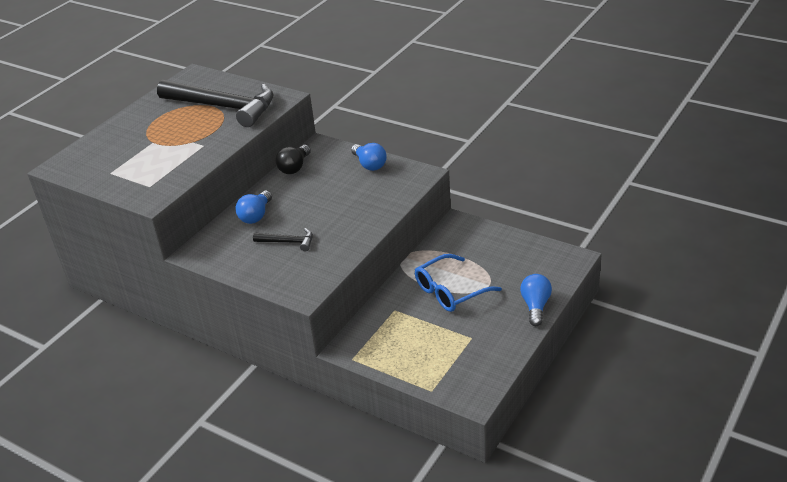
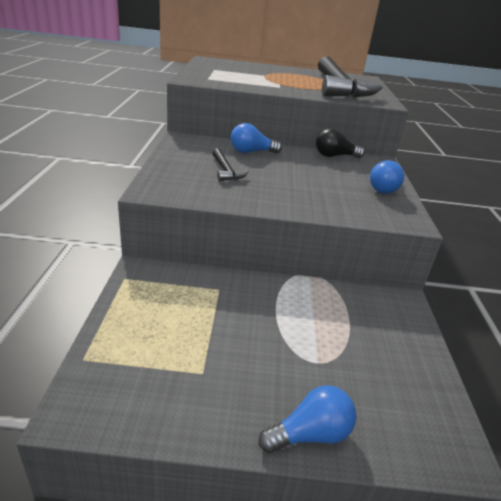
camera: 55 degrees right, 5 degrees down
blue glasses [415,254,502,312] -> none

